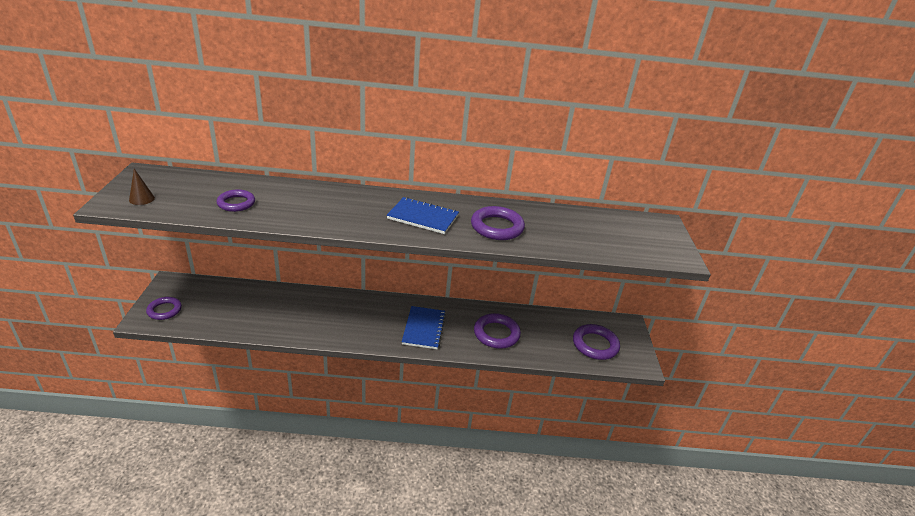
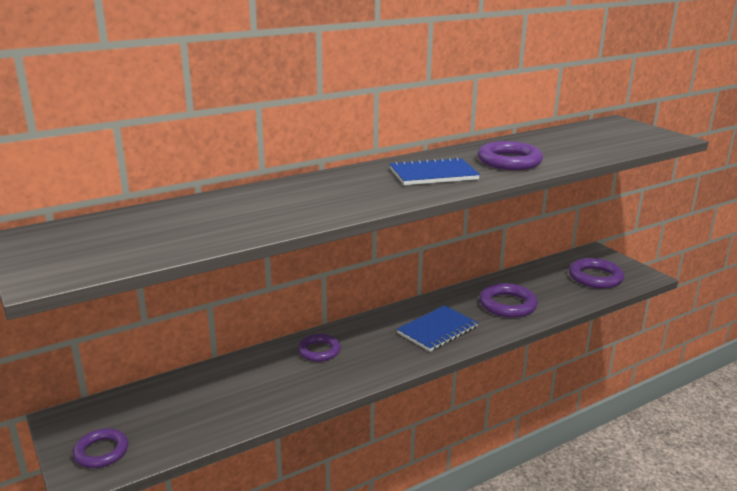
camera: 30 degrees left, 10 degrees down
brown cone [129,169,155,205] -> none
purple ring [217,189,255,212] -> purple ring moved to [298,334,341,362]
blue notebook [402,306,446,349] -> blue notebook turned 75 degrees clockwise [397,305,478,352]

